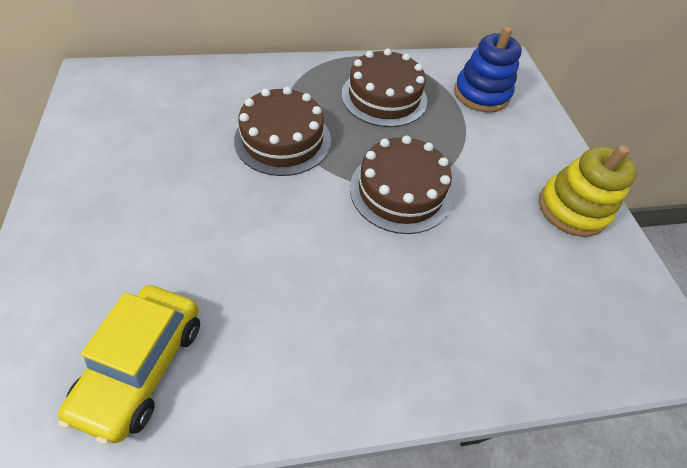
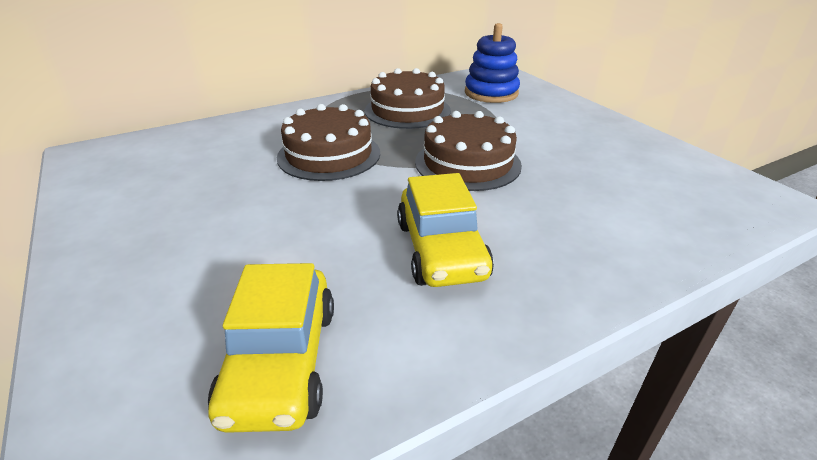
camera: 15 degrees left, 20 degrees down
yellow stacking toy [539,145,637,237] -> none
none -> yellow car [397,173,494,287]

